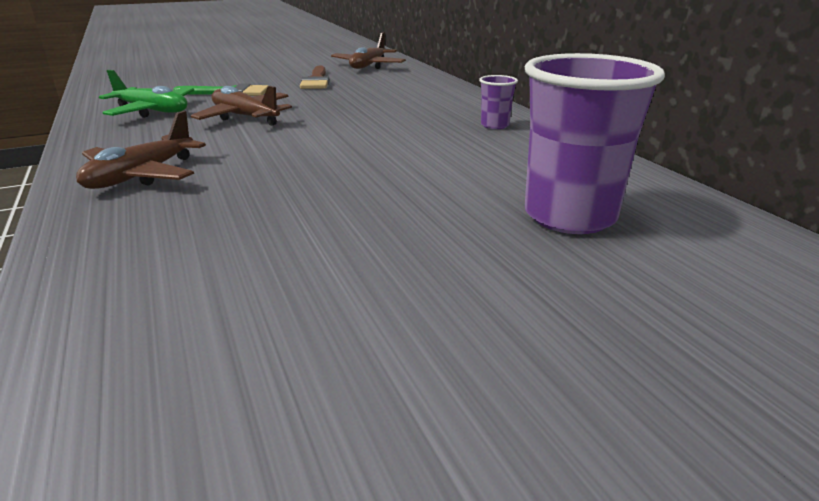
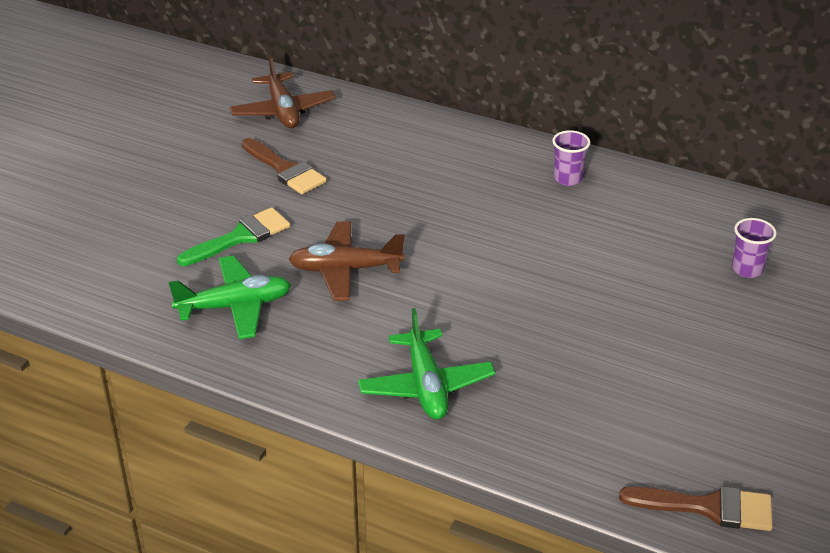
camera: 40 degrees left, 10 degrees up
brown plane [76,111,206,189] -> green plane [358,308,495,420]
purple cup [525,53,665,234] -> purple cup [732,218,777,278], size x0.46
none -> brown brush [619,486,773,531]

